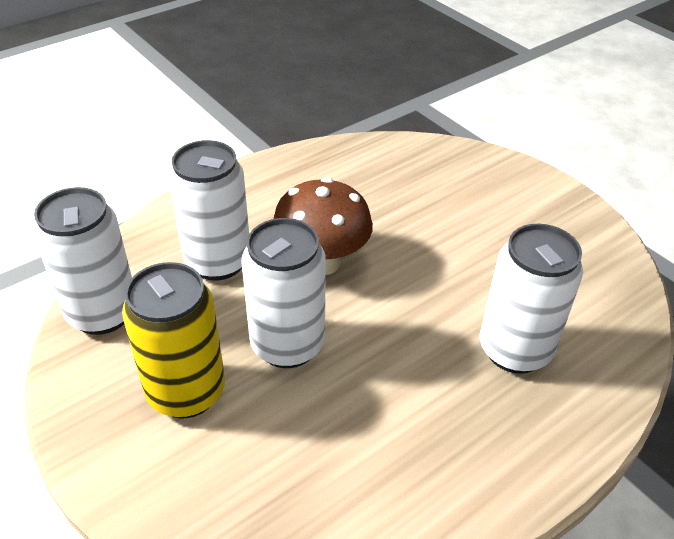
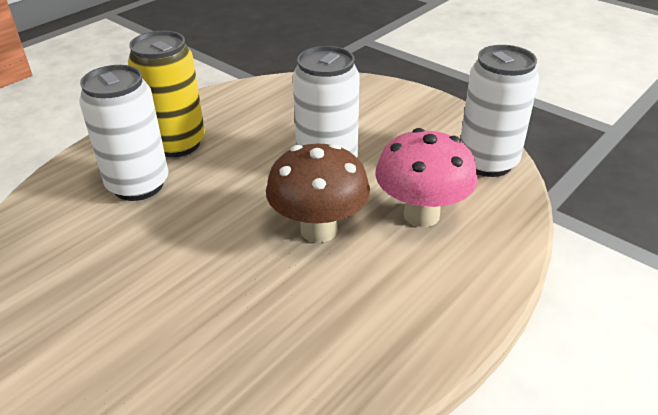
camera: 170 degrees right, 5 degrees down
yellow can [122,262,225,419] -> yellow can moved to [128,31,205,157]
white can [168,140,249,281] -> pink mushroom [375,128,478,227]

